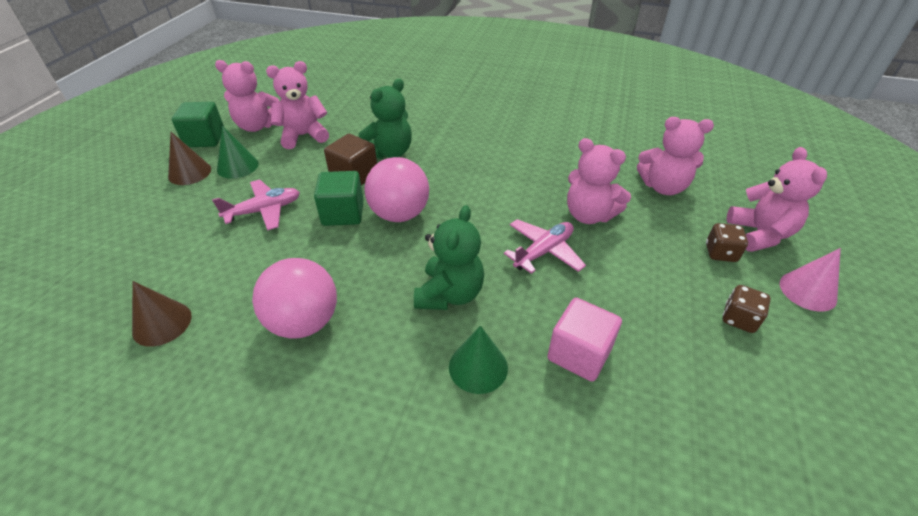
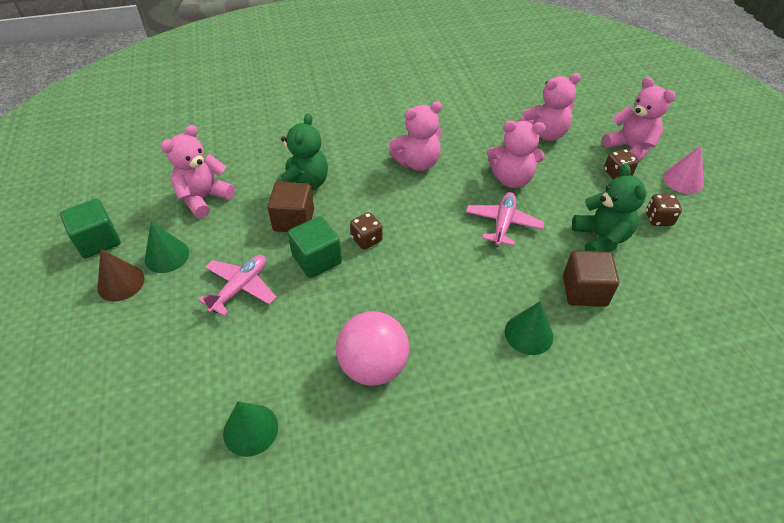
camera: 30 degrees left, 5 degrees up
brown cone [132,281,192,347] -> green cone [223,401,278,457]
pink teddy bear [215,60,279,132] -> pink teddy bear moved to [389,101,442,171]
pink ball [364,157,429,222] -> brown dice [350,212,383,250]
green teddy bear [414,205,484,310] -> green teddy bear moved to [572,164,646,252]
pink cube [547,298,622,382] -> brown cube [563,251,619,307]

